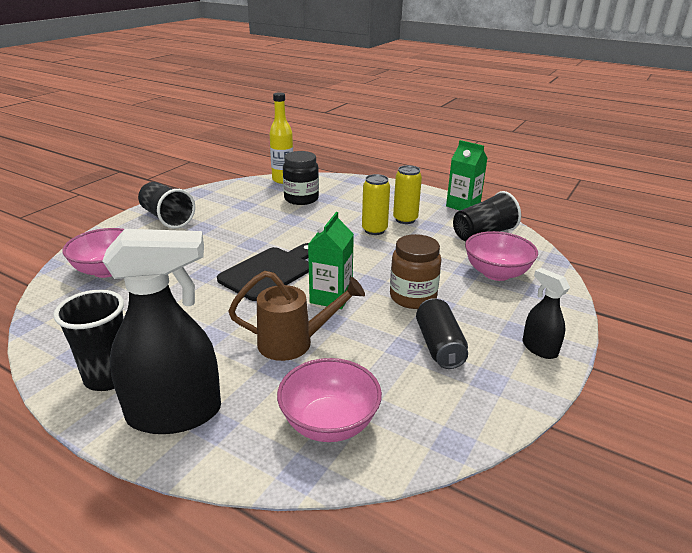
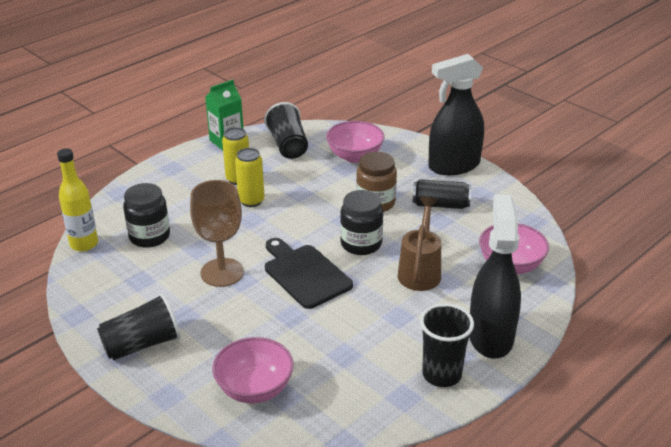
camera: 75 degrees left, 5 degrees up
green carton [308,212,354,309] -> black jar [340,190,383,255]
black spray bottle [522,268,570,359] -> black spray bottle [428,54,484,175], size x2.01
none -> brown goblet [190,180,244,287]

